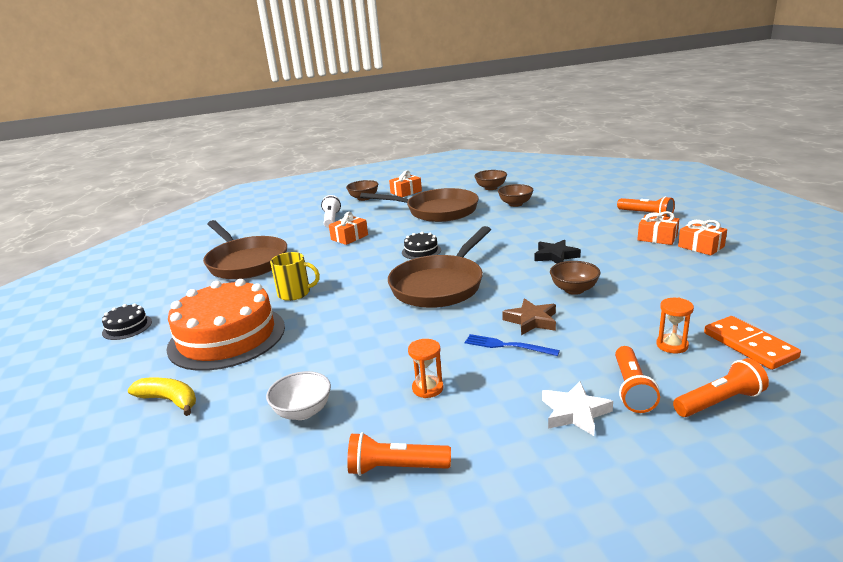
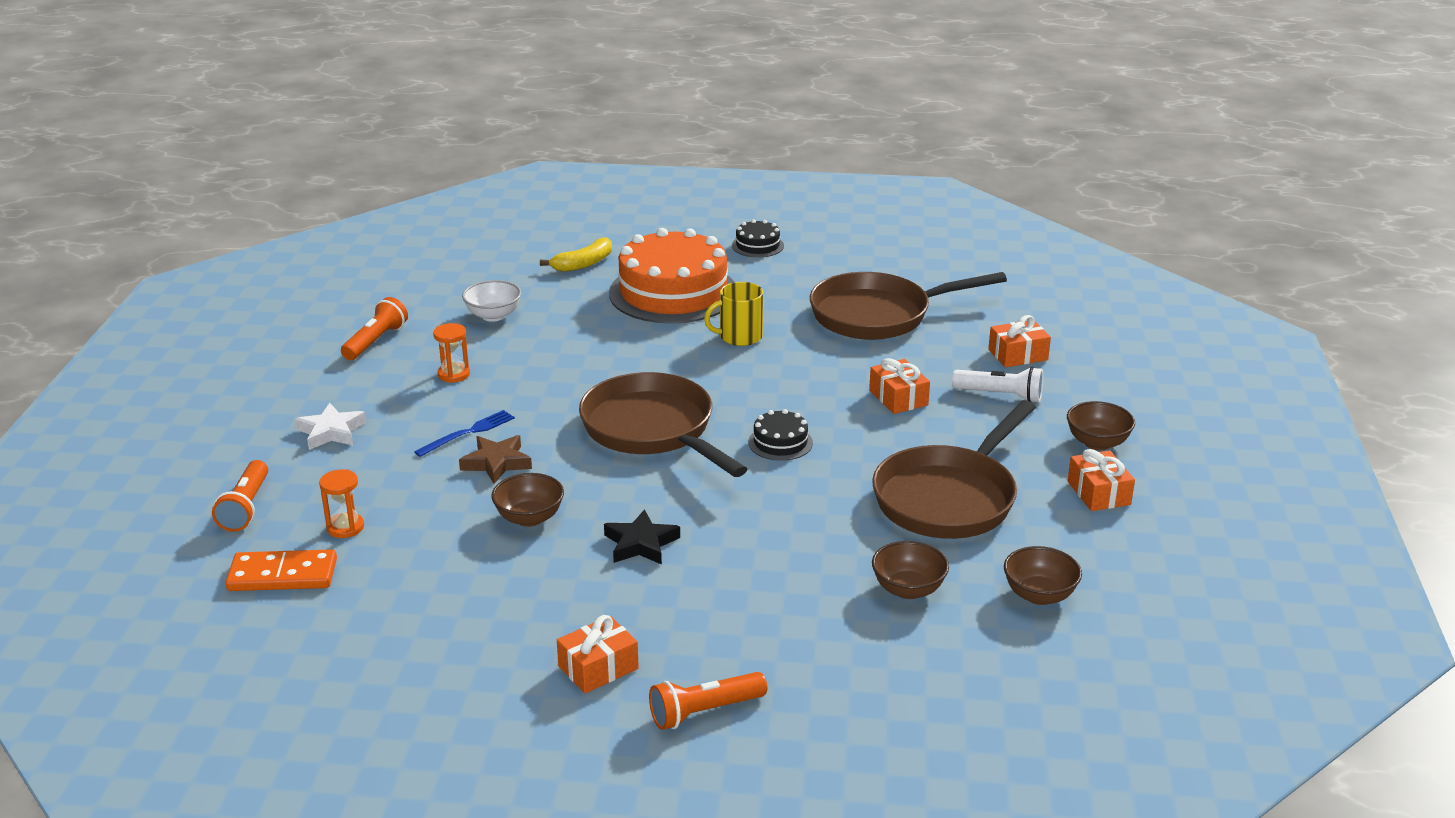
camera: 110 degrees right, 5 degrees up
yellow mug [270,252,320,301] -> yellow mug turned 45 degrees clockwise [704,282,763,346]
orange flashlight [615,346,660,413] -> none
orange gift [678,220,727,256] -> orange gift moved to [988,315,1051,367]

